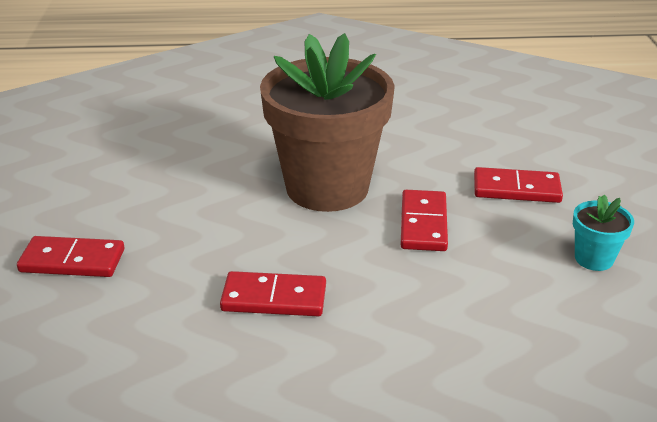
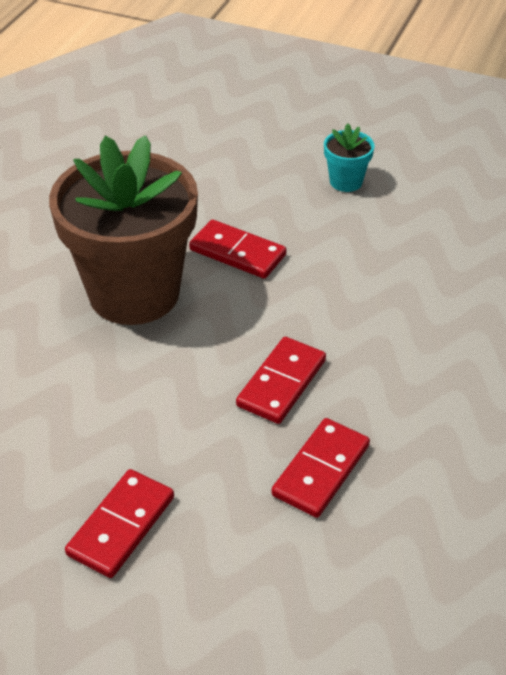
camera: 65 degrees left, 10 degrees up
red domino [474,167,563,203] -> red domino moved to [272,418,370,518]

